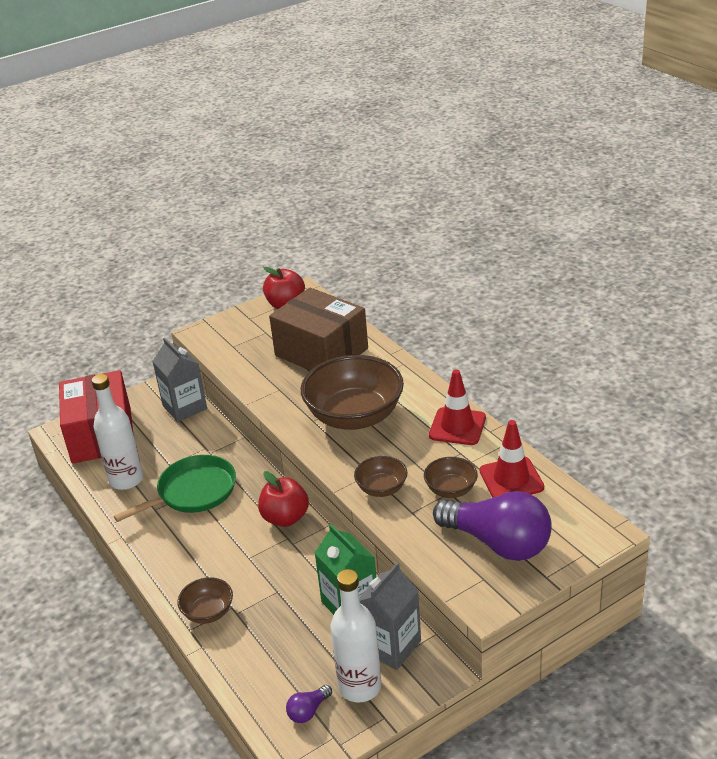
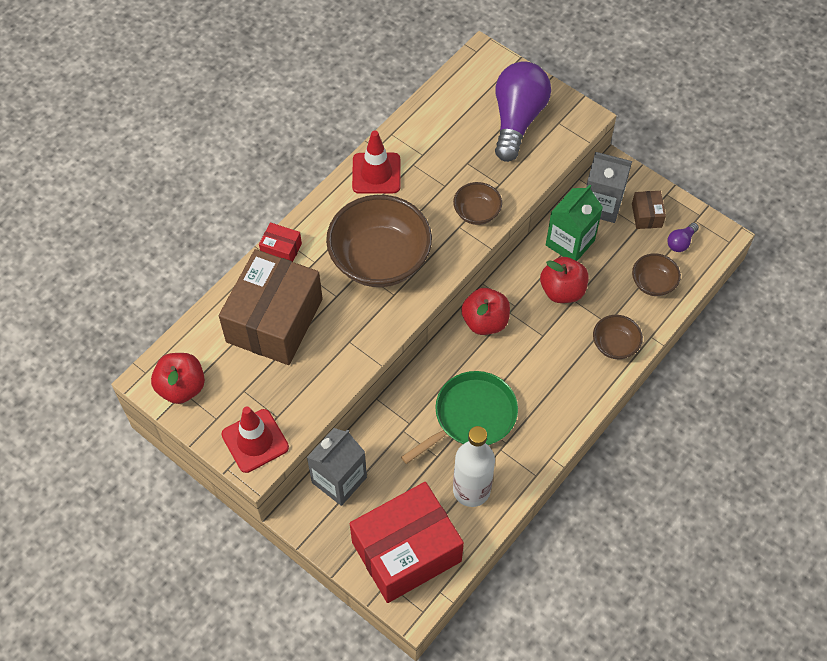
camera: 110 degrees left, 25 degrees up
green pan [114,455,236,522] -> green pan turned 105 degrees clockwise [401,371,518,464]
purple light bulb [286,685,332,723] -> purple light bulb turned 105 degrees clockwise [668,223,699,252]
white bottle [331,569,381,703] -> brown box [632,191,666,229]
brown bowl [424,457,478,498] -> brown bowl moved to [632,253,681,296]
red traffic cone [480,420,544,498] -> red traffic cone moved to [221,407,289,473]
none -> red box [259,222,302,262]
none -> red apple [540,257,588,303]

